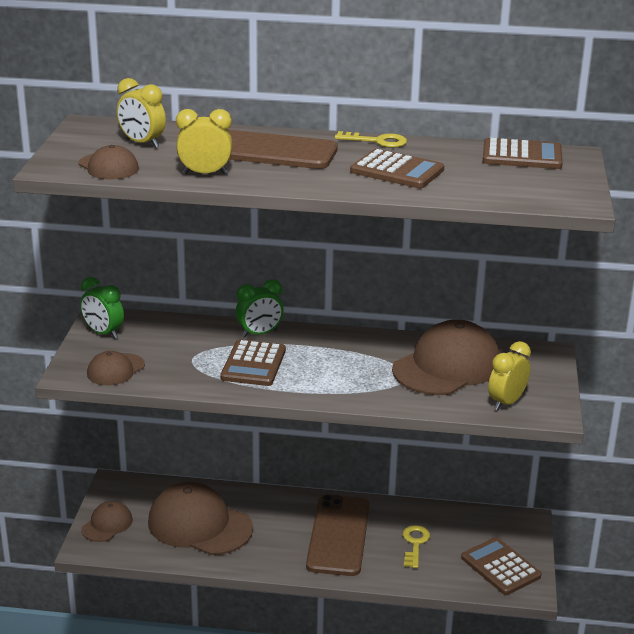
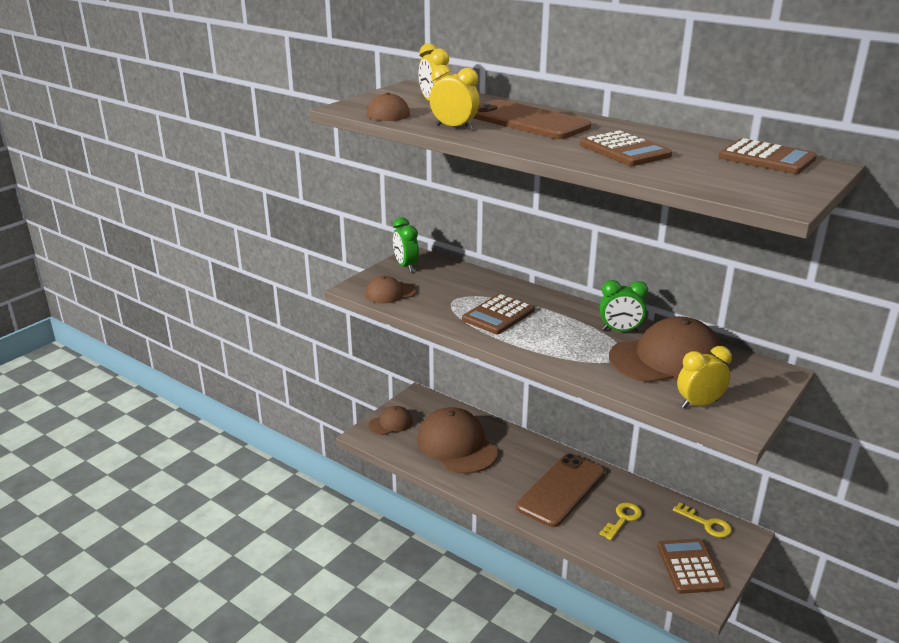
camera: 30 degrees right, 0 degrees up
green clock [236,279,284,338] -> green clock moved to [600,280,648,332]
yellow key [335,131,407,148] -> yellow key moved to [673,503,732,538]

